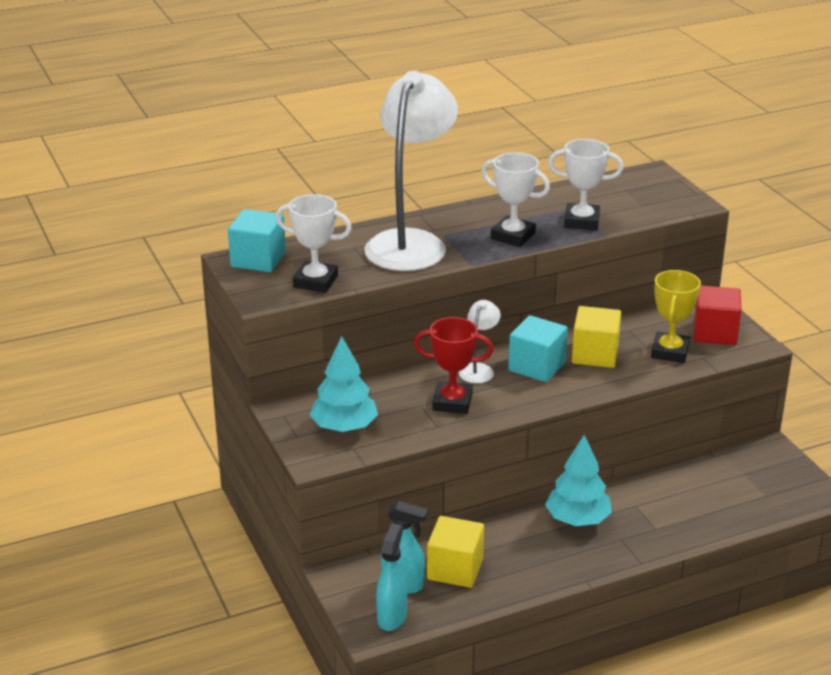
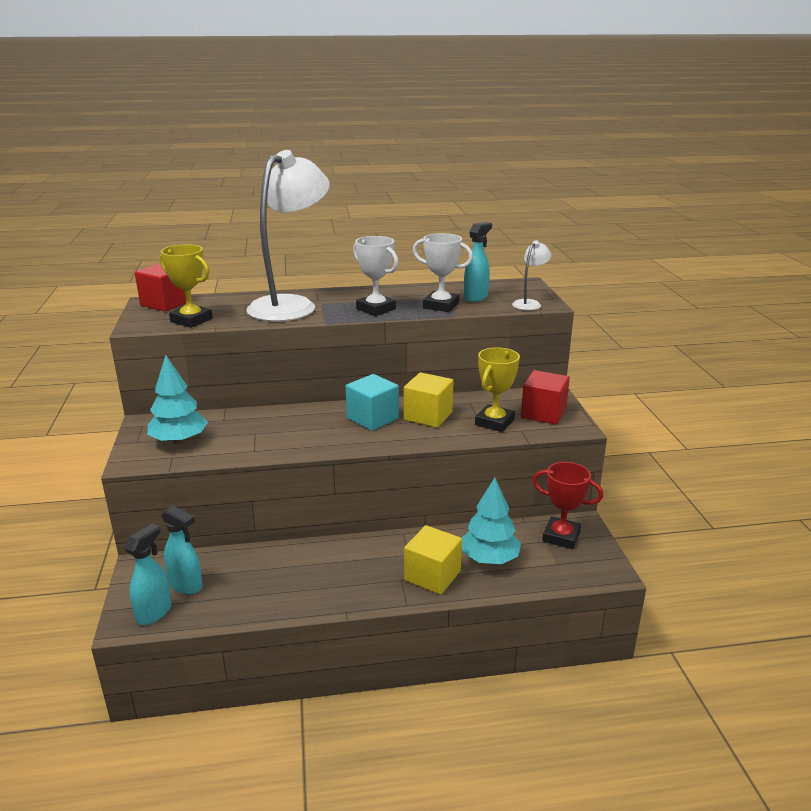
camera: 15 degrees right, 5 degrees down
turquoise cube [228,209,286,272] -> red cube [135,263,186,312]
white trophy [276,194,352,293] -> yellow trophy [160,244,213,328]
red trophy [414,317,494,414] -> red trophy moved to [532,462,603,549]
yellow cube [427,516,484,588] -> yellow cube moved to [404,525,462,595]
white lamp [459,300,501,383] -> white lamp moved to [512,241,551,310]
turquoise tree [545,435,612,526] -> turquoise tree moved to [462,478,521,564]
none -> turquoise spray bottle [464,222,492,302]

